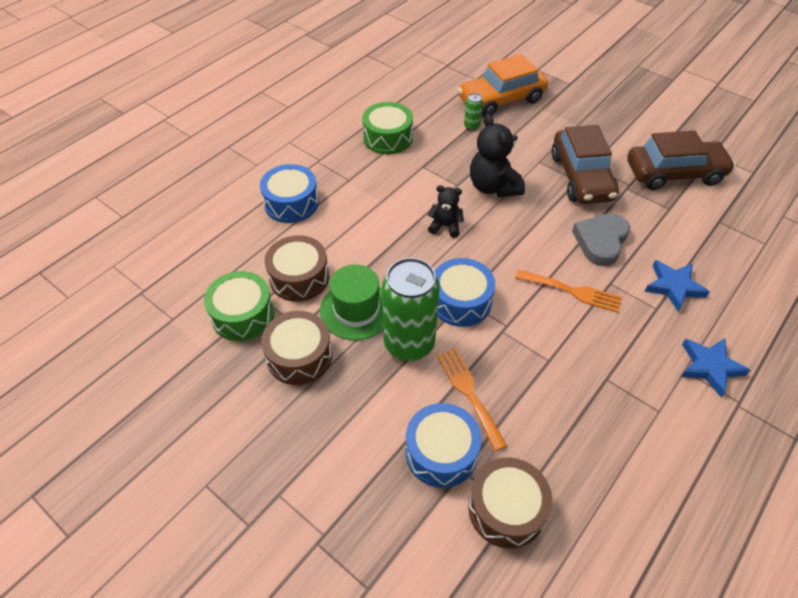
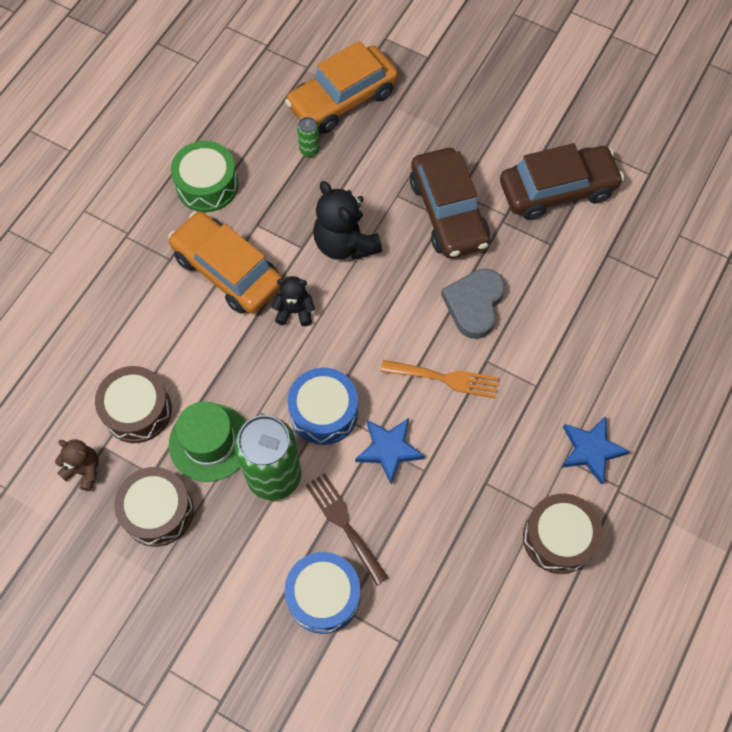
camera: 10 degrees left, 15 degrees up
green drum [204,271,274,341] -> brown teddy bear [55,440,99,491]
blue drum [260,164,319,223] -> none
orange fork [437,348,507,451] -> brown fork [306,473,389,586]
brown drum [468,458,552,549] -> brown drum moved to [523,494,603,574]
blue star [645,260,710,312] -> blue star moved to [355,418,425,484]
none -> orange car [168,211,283,314]

